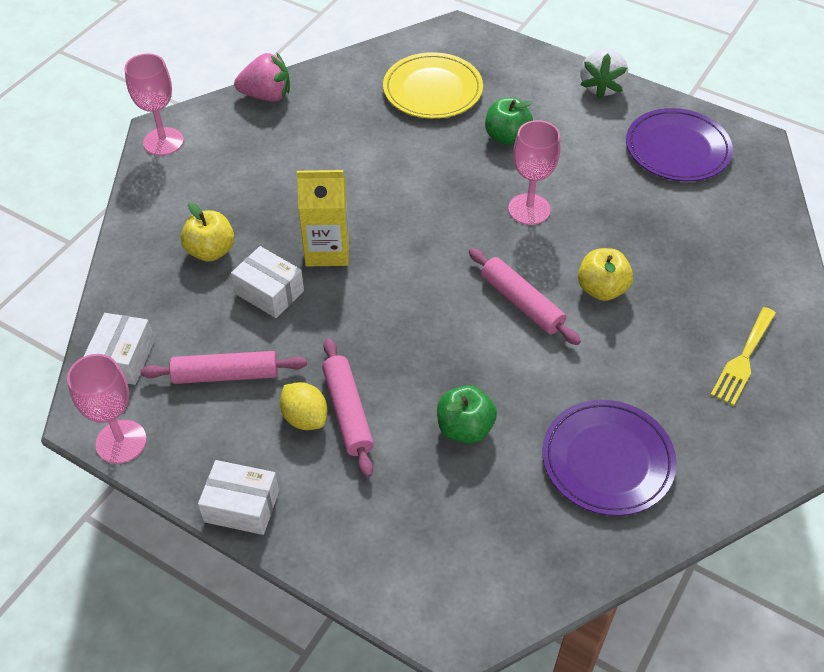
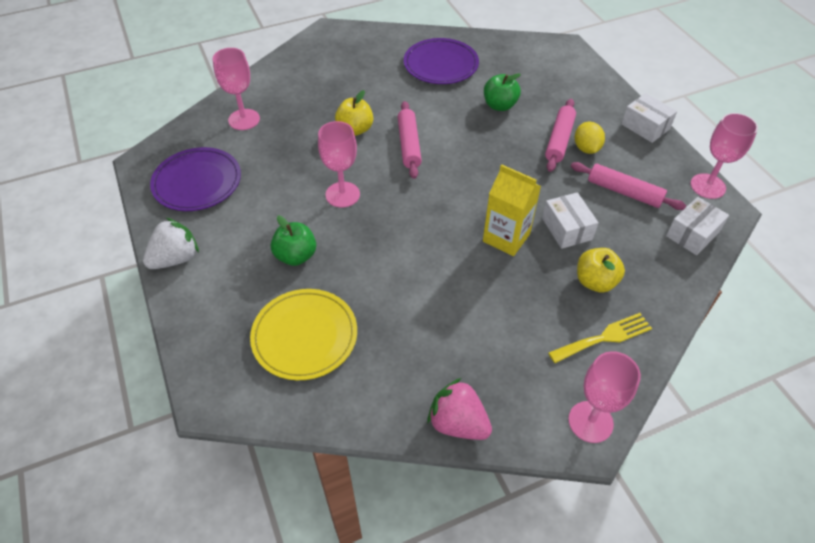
camera: 145 degrees left, 0 degrees up
yellow fork [711,307,776,406] -> yellow fork moved to [548,313,652,363]
none -> pink goblet [213,48,260,130]

